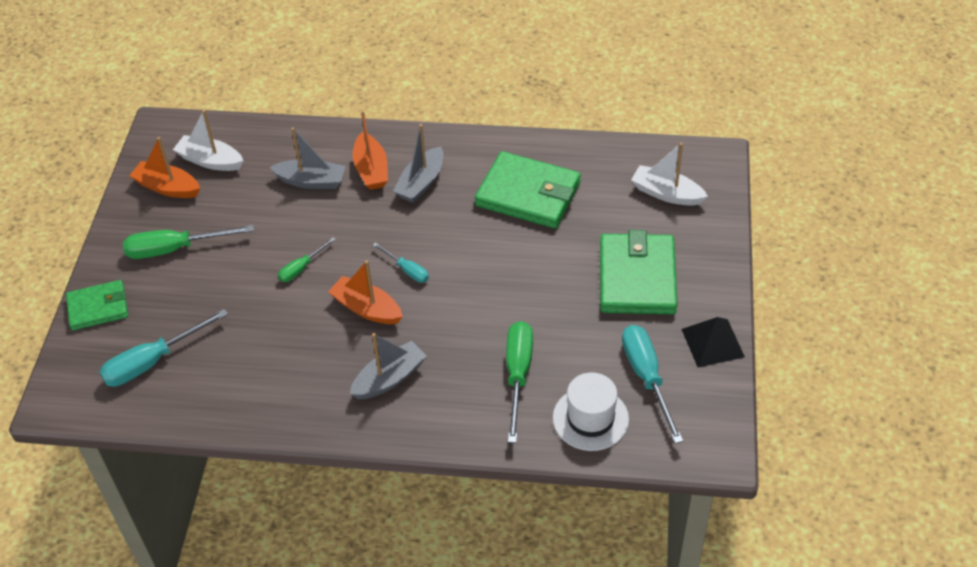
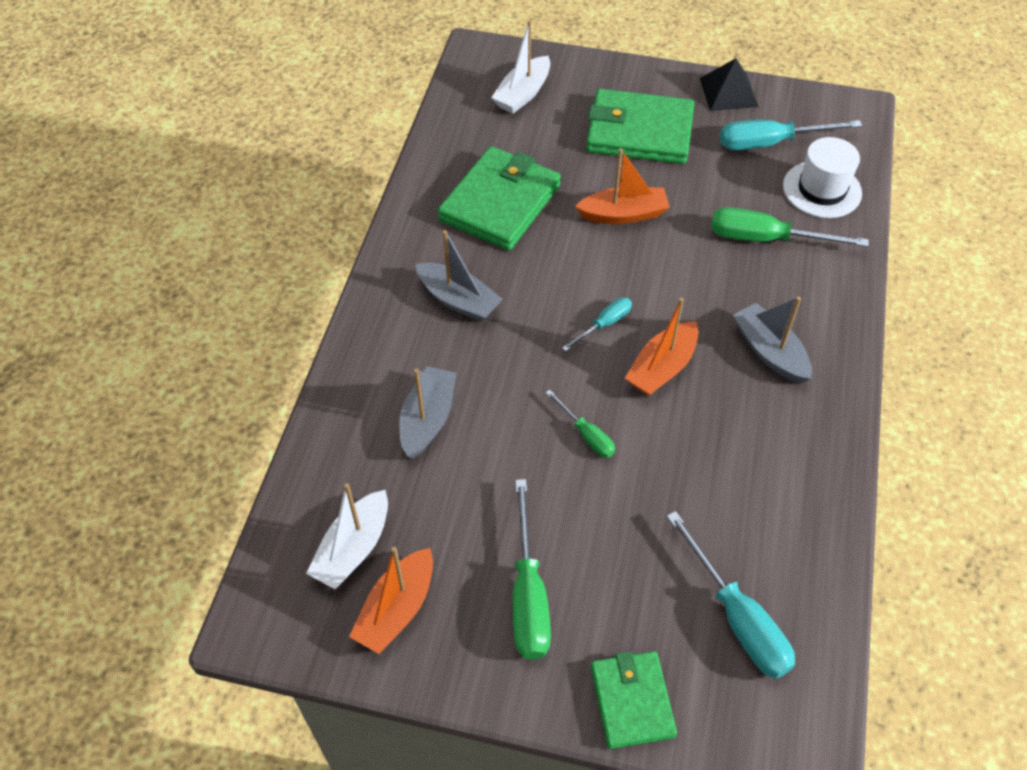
camera: 85 degrees left, 5 degrees up
orange boat [353,111,388,190] -> orange boat moved to [575,148,670,224]

